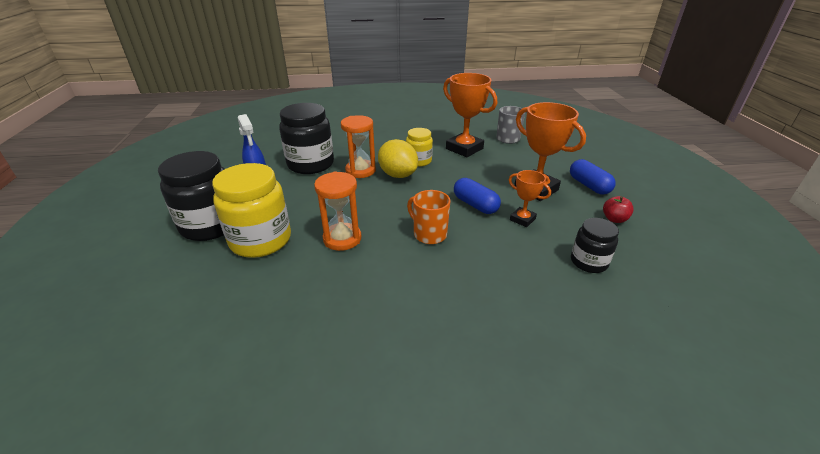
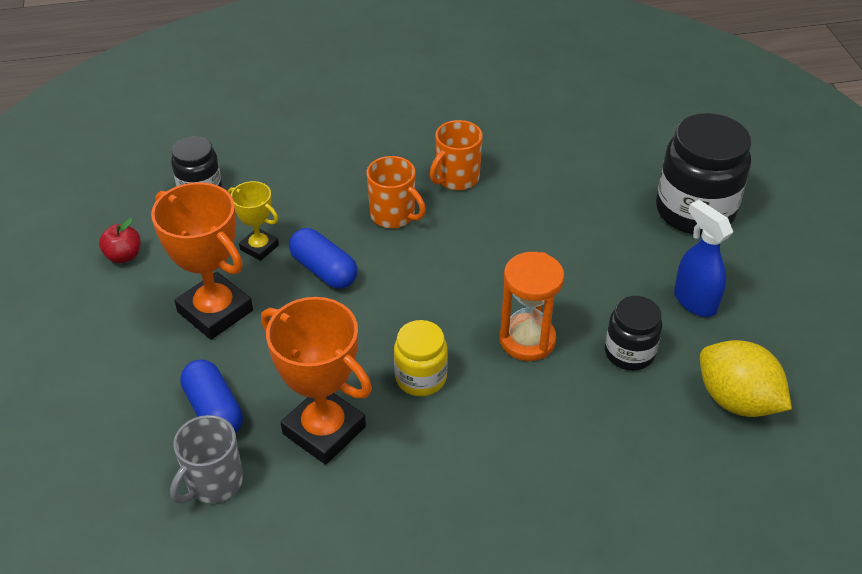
camera: 175 degrees right, 10 degrees up
yellow jar [212,163,291,258] -> none
black jar [279,103,334,174] -> black jar [605,296,662,371], size x0.56
orange hourglass [314,171,361,251] -> none
yellow lemon [378,139,418,178] -> yellow lemon moved to [700,340,792,417]
orange trophy [509,170,551,227] -> yellow trophy [228,181,279,261]
blue capsule [570,159,616,195] -> blue capsule moved to [180,360,243,433]
none -> orange mug [430,120,483,190]

